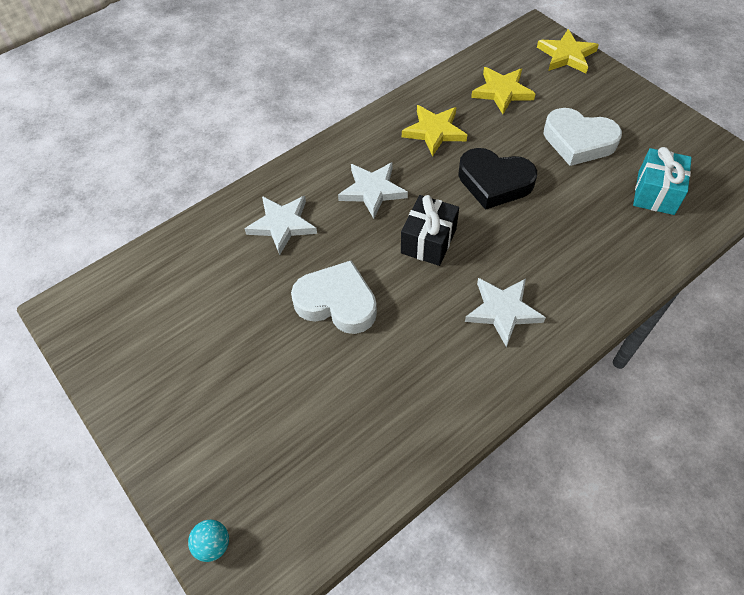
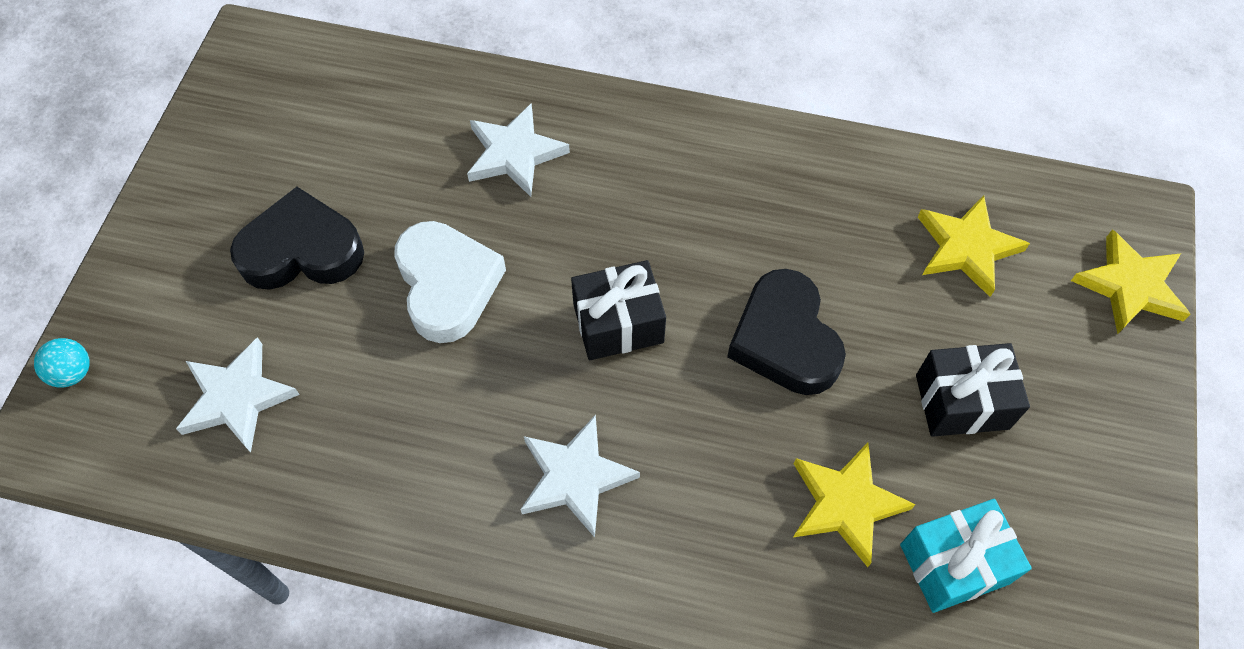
camera: 50 degrees right, 5 degrees up
white star [338,162,408,219] -> white star moved to [176,337,300,452]
yellow star [402,105,467,157] -> yellow star moved to [793,443,916,567]
white heart [544,108,622,166] -> black gift [916,343,1030,437]
none -> black heart [230,187,364,290]

